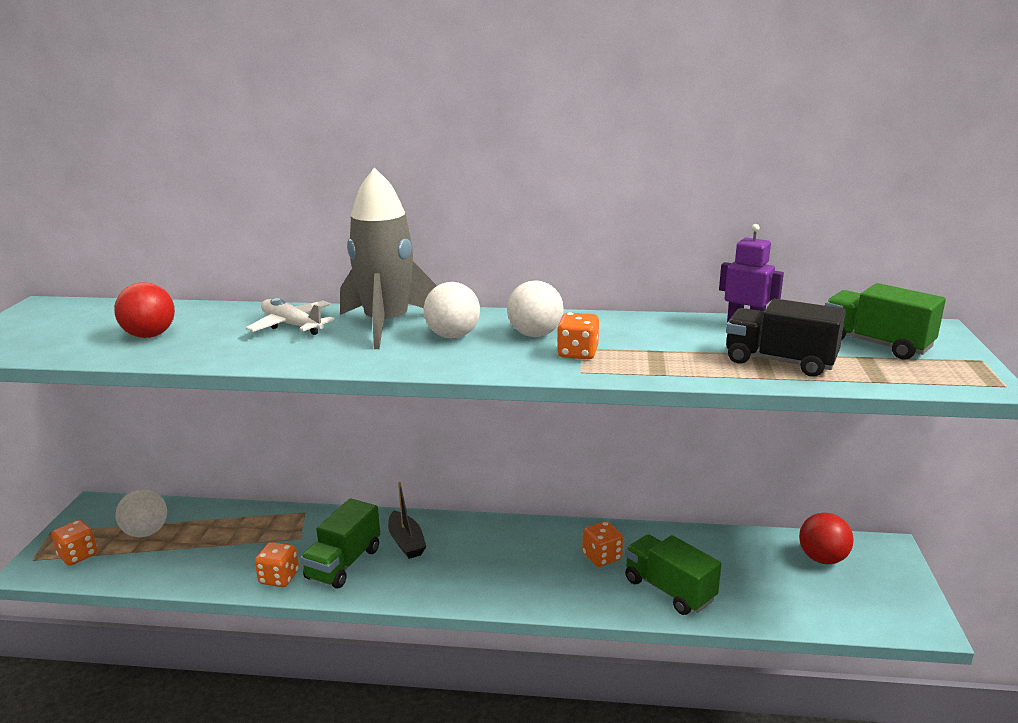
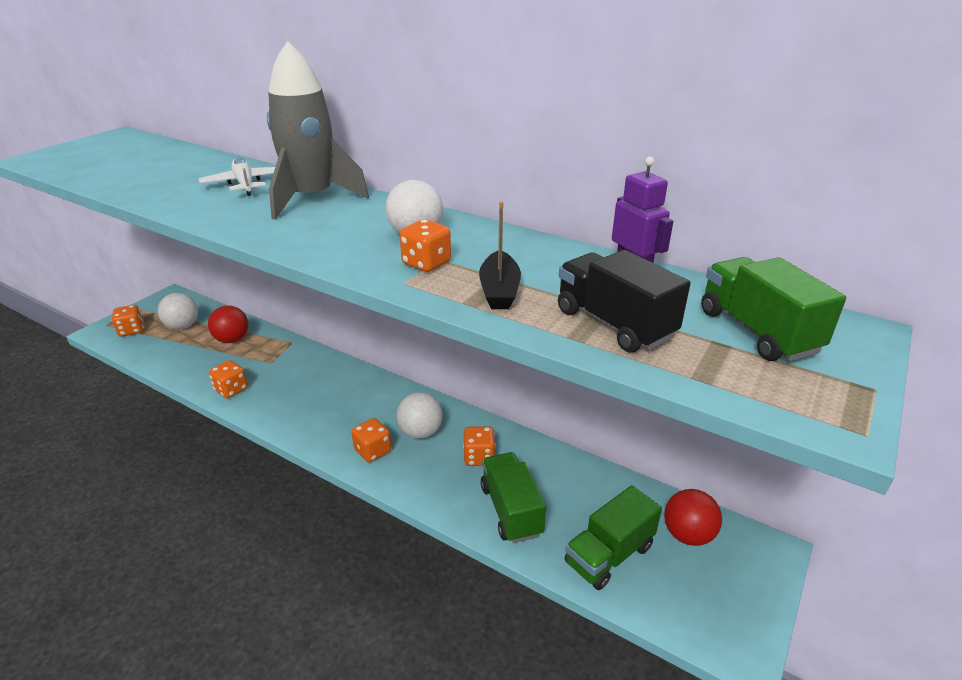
camera: 25 degrees right, 10 degrees up
red ball [114,282,175,338] -> red ball moved to [208,305,248,343]
green truck [300,498,380,589] -> green truck moved to [565,485,662,590]
black boat [388,482,426,559] -> black boat moved to [479,202,521,309]
white ball [424,282,480,338] -> white ball moved to [397,392,443,439]
none -> orange dice [351,418,391,462]

